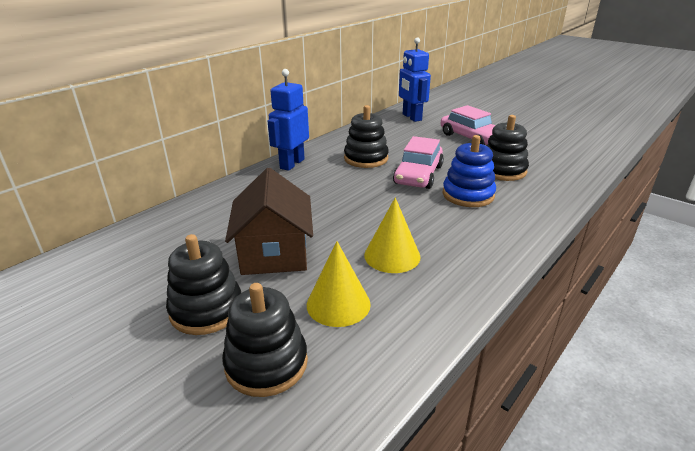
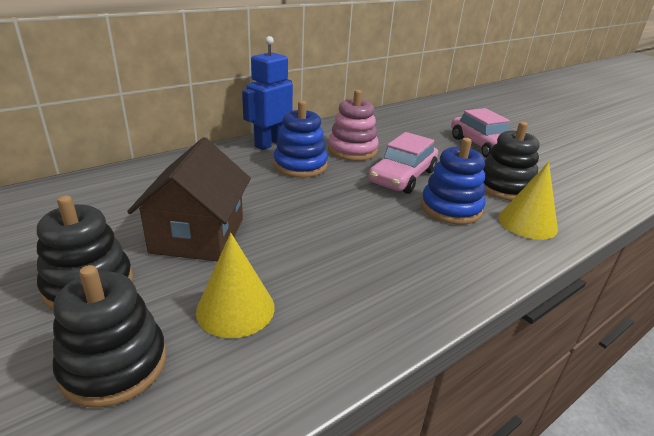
camera: 10 degrees right, 0 degrees up
black stacking toy [344,105,389,168] -> pink stacking toy [328,90,379,161]
yellow cone [364,197,420,273] -> yellow cone moved to [498,162,558,240]
blue robot [399,37,431,122] -> none
none -> blue stacking toy [273,101,328,178]

